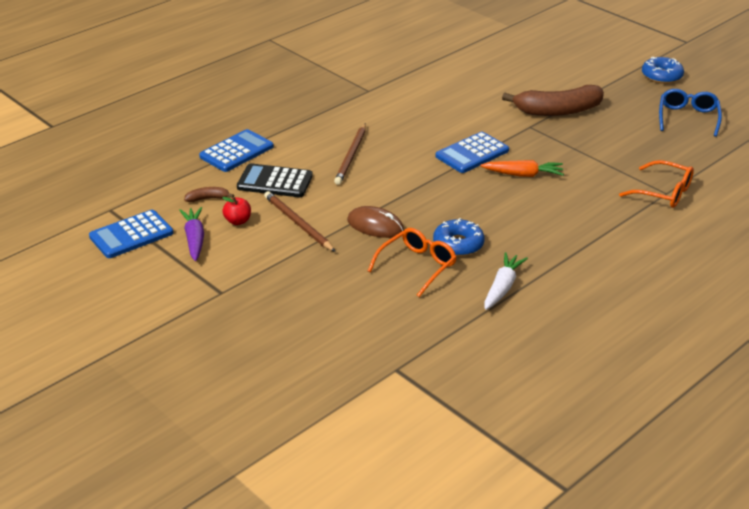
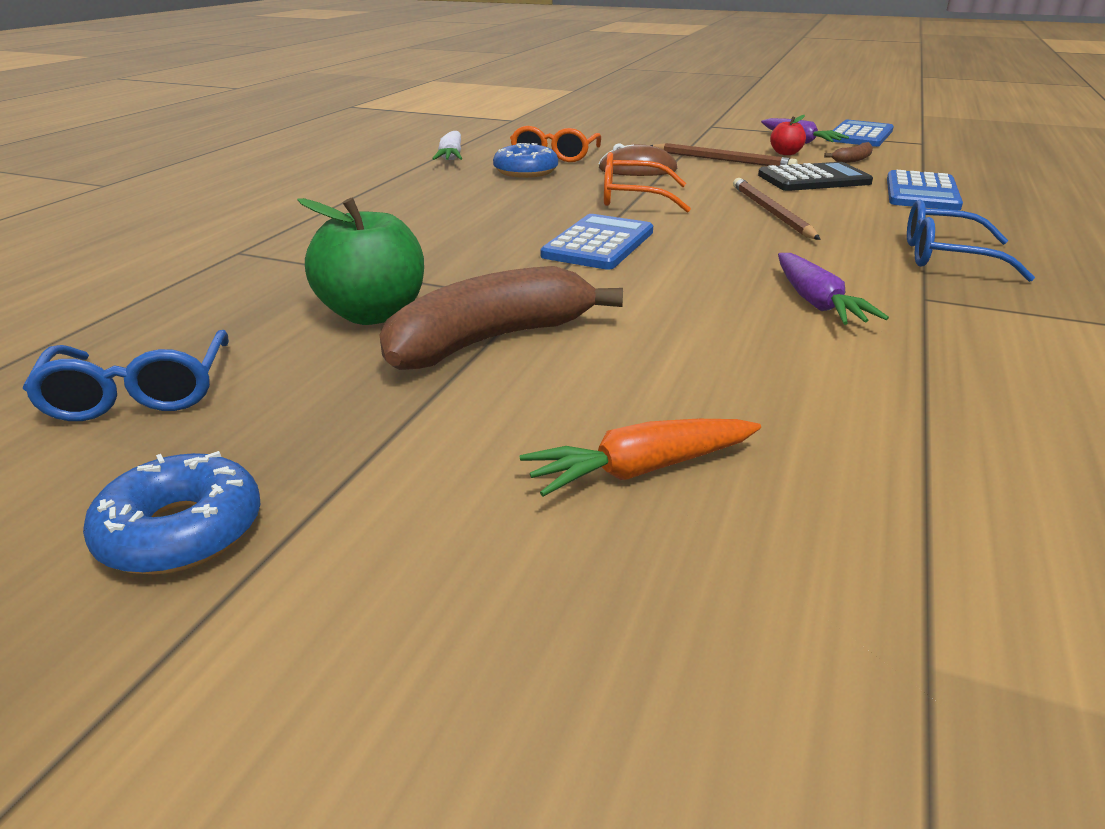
camera: 155 degrees right, 5 degrees down
orange carrot [480,160,564,177] -> orange carrot moved to [520,419,761,497]
orange glasses [619,160,694,208] -> orange glasses moved to [604,152,691,213]
none -> green apple [297,197,424,325]
none -> purple carrot [778,253,889,325]
none -> blue glasses [907,199,1035,282]

